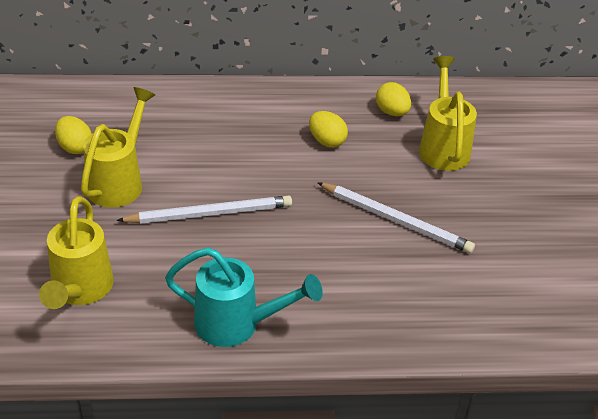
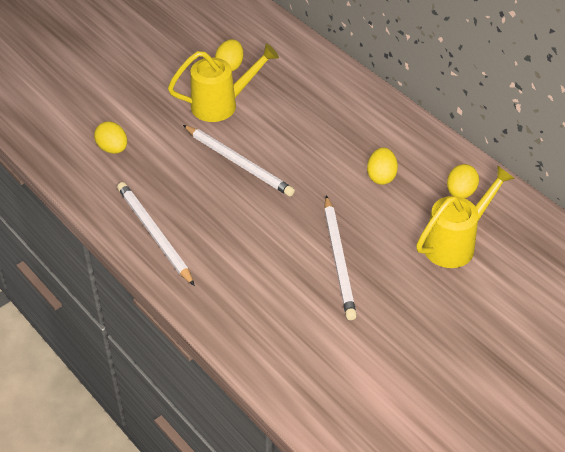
camera: 55 degrees right, 5 degrees up
yellow watering can [39,196,114,309] -> yellow egg [94,121,127,154]
turquoise watering can [165,248,323,347] -> white pencil [117,182,195,286]

